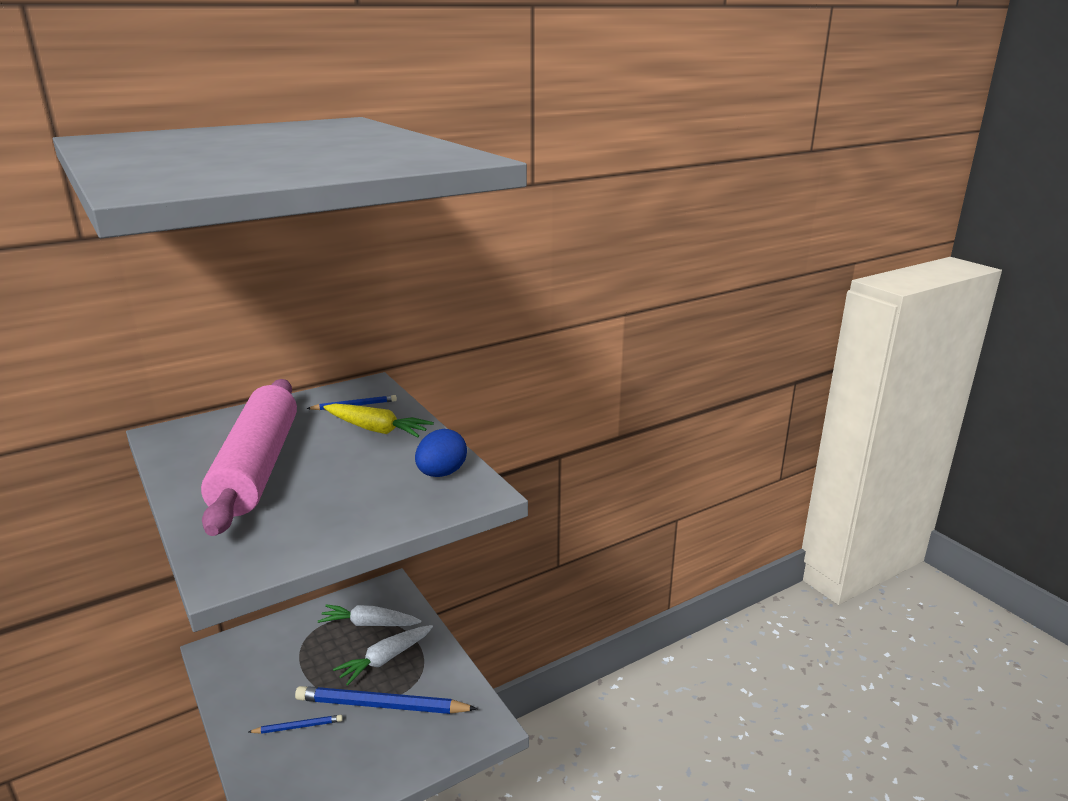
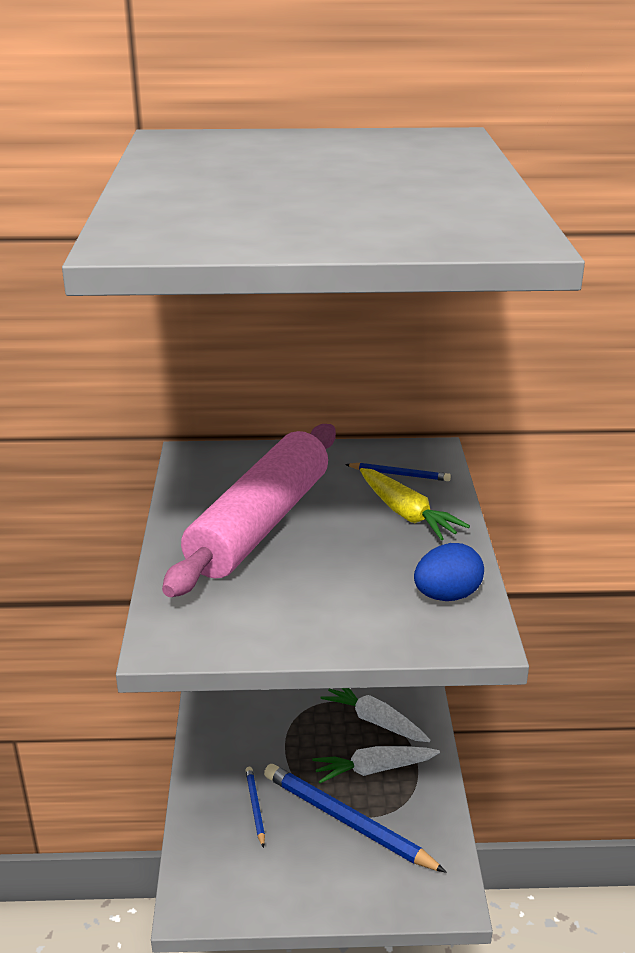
camera: 30 degrees right, 5 degrees up
blue pencil [248,715,343,734] -> blue pencil turned 120 degrees counterclockwise [245,767,265,848]

